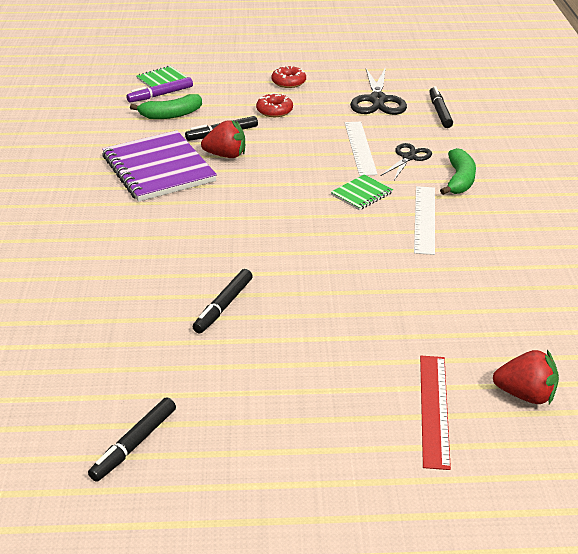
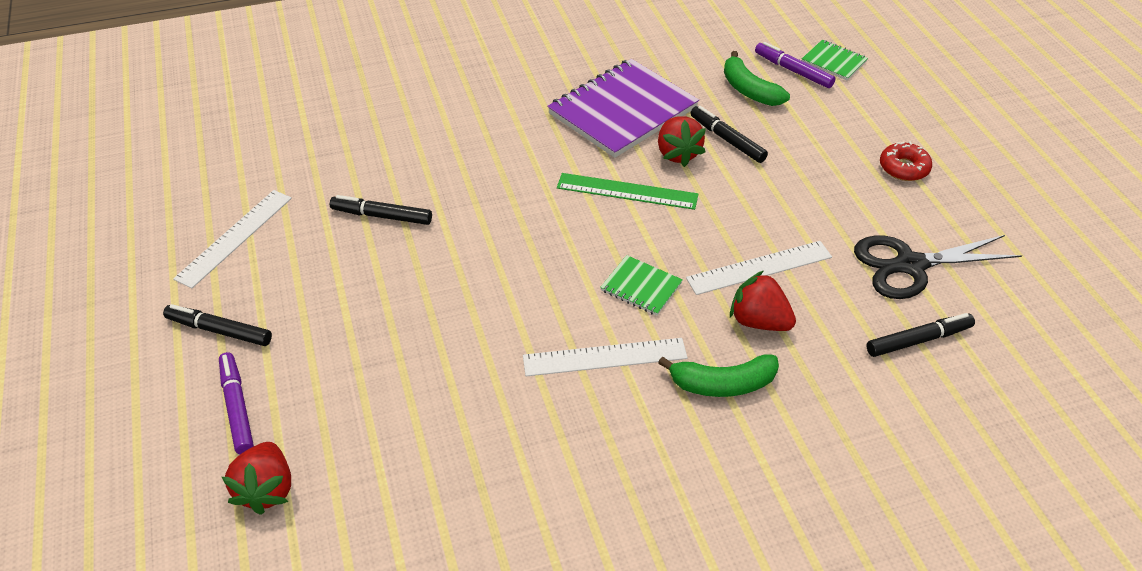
camera: 75 degrees right, 10 degrees up
black marker [88,397,176,482] -> black marker moved to [163,304,272,346]
red donut [256,93,293,117] -> none
black scissors [381,143,432,180] -> red strawberry [730,271,796,331]
red ruler [420,356,451,470] -> purple marker [219,352,254,455]
none -> white ruler [173,190,292,289]
none -> green ruler [557,173,698,210]

